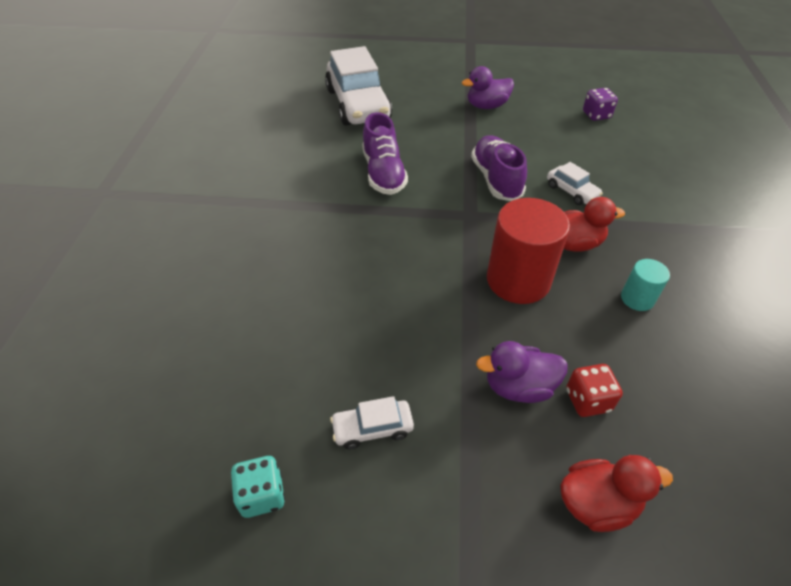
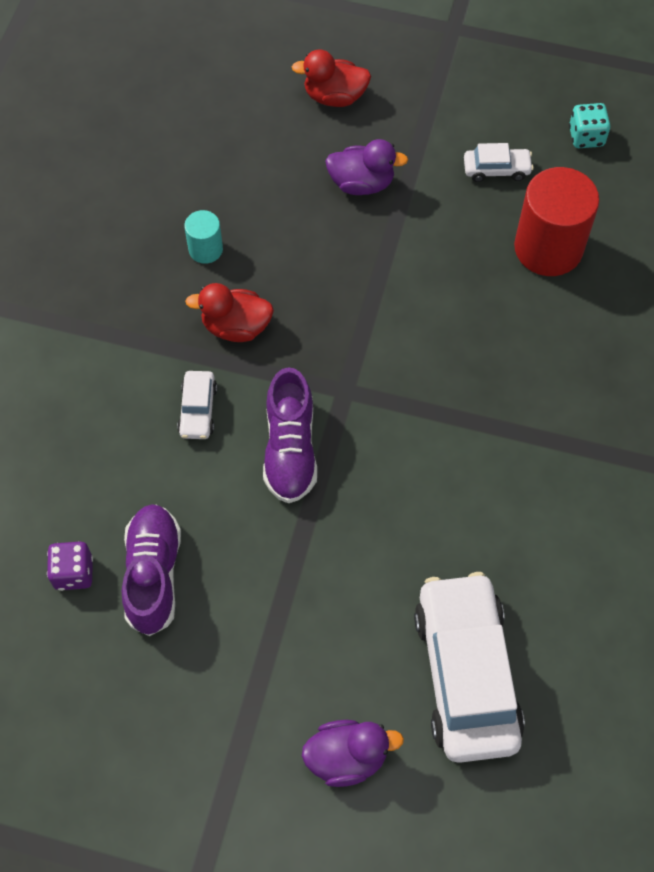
camera: 170 degrees left, 15 degrees up
purple shoe [362,112,408,195] -> purple shoe moved to [122,504,181,636]
purple duck [462,66,514,109] -> purple duck moved to [302,720,404,787]
red cylinder [487,198,570,304] -> red cylinder moved to [514,167,599,276]
white car [547,162,603,205] -> white car turned 150 degrees counterclockwise [177,371,217,439]
red dice [566,364,623,417] -> none

